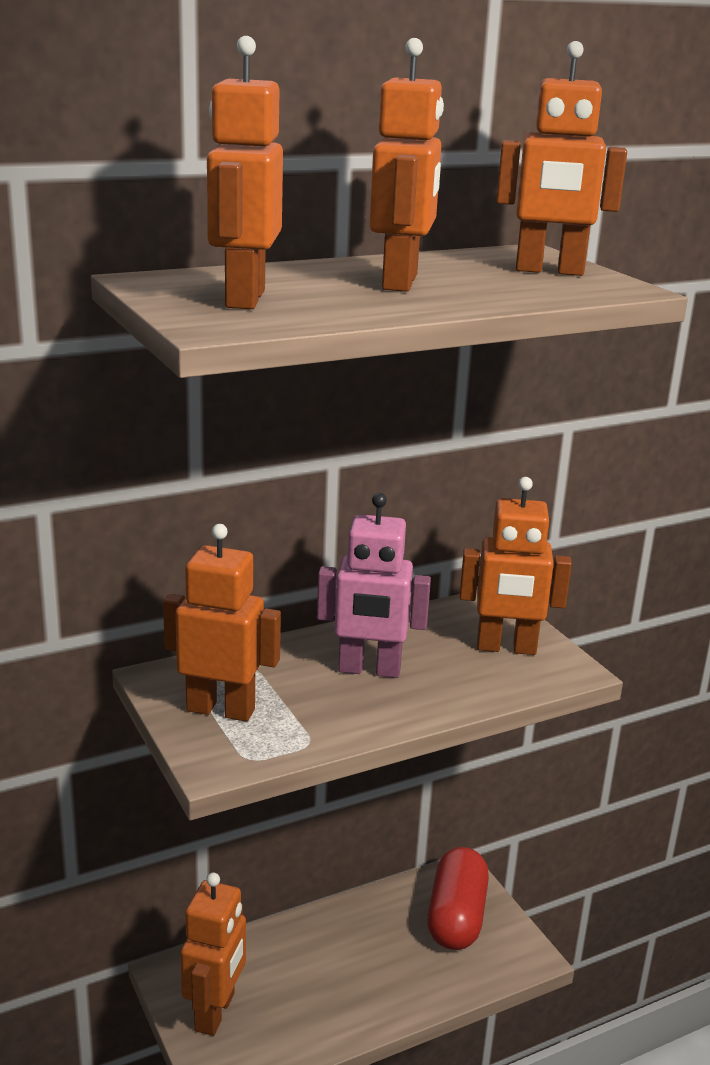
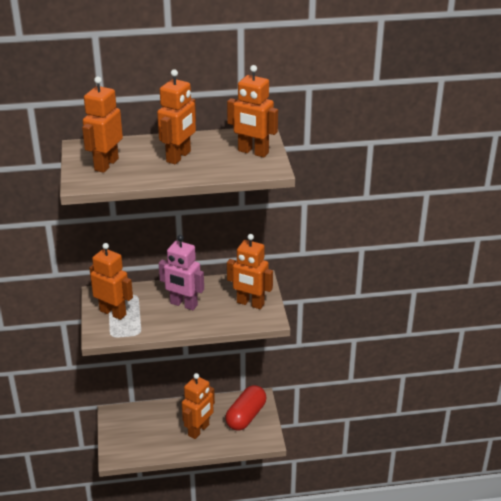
camera: 20 degrees right, 10 degrees up
orange robot [180,872,246,1036] -> orange robot moved to [182,373,215,439]

